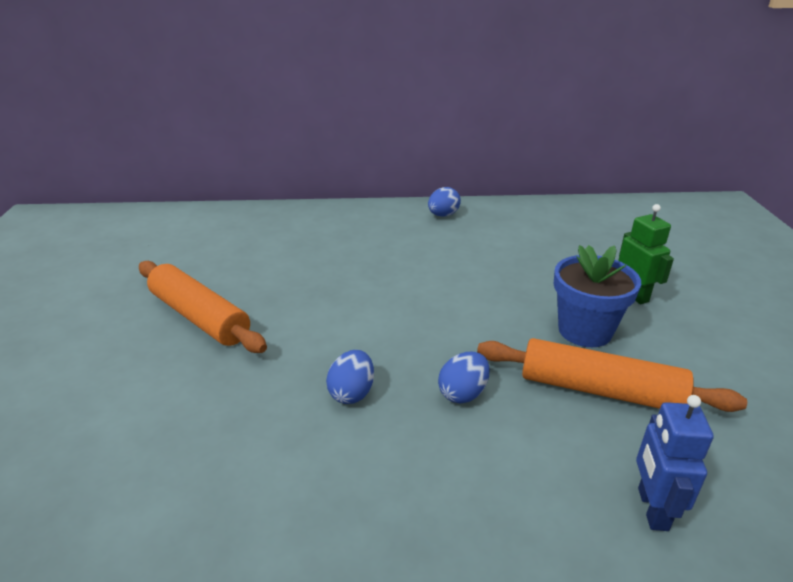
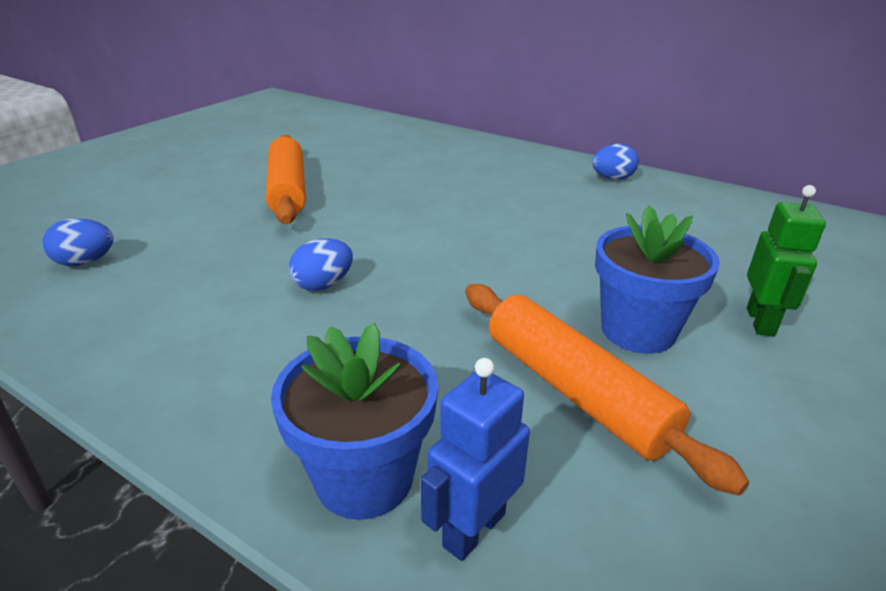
camera: 35 degrees right, 0 degrees up
blue egg [438,352,490,404] -> blue egg moved to [43,218,114,266]
none -> blue flower pot [271,323,438,520]

